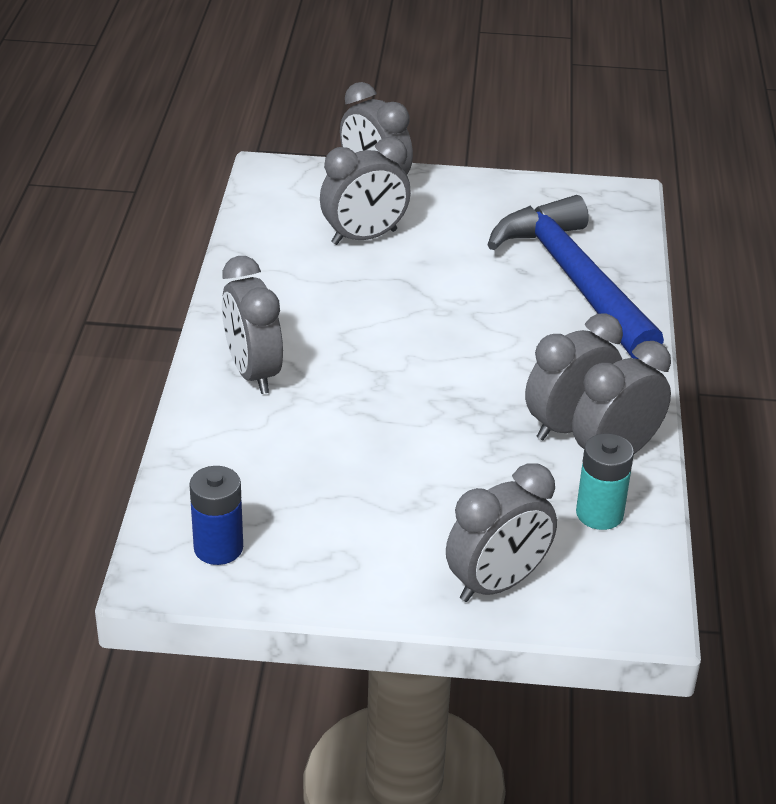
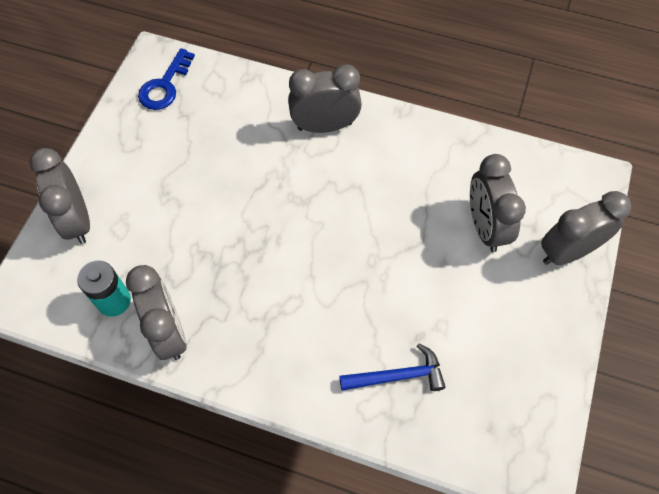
camera: 105 degrees right, 25 degrees up
blue battery [189,466,243,565] -> blue key [138,48,195,110]
blue hammer [487,195,664,359] -> blue hammer [339,343,445,391], size x0.46
grey clock [525,313,623,441] -> none

